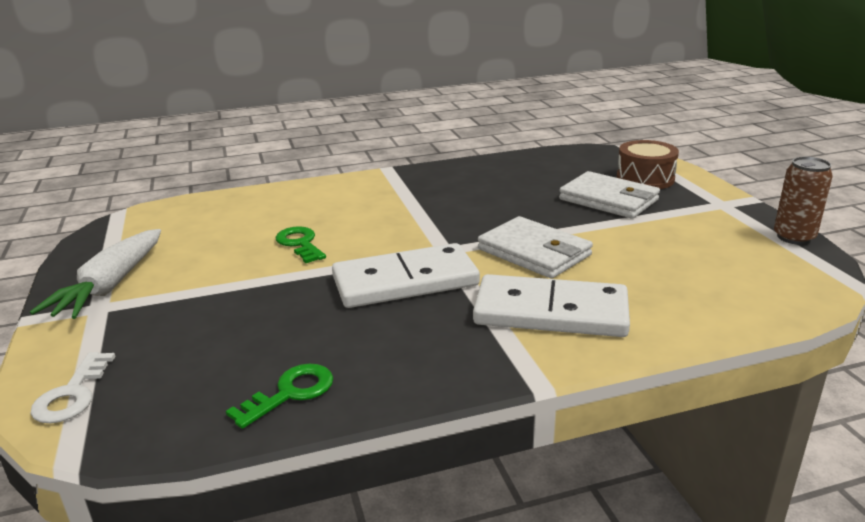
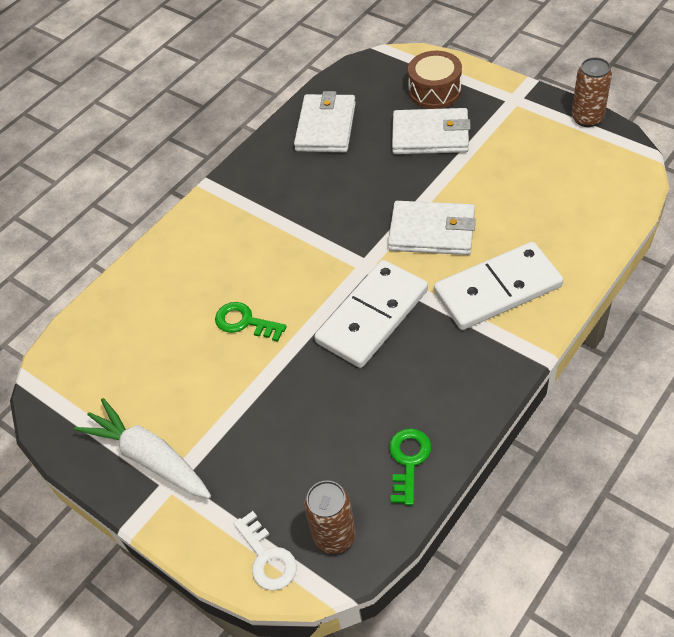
camera: 30 degrees left, 25 degrees up
white carrot [30,229,161,319] -> white carrot turned 150 degrees clockwise [74,398,211,498]
none -> white wallet [294,91,356,152]
none -> brown can [304,481,356,554]

